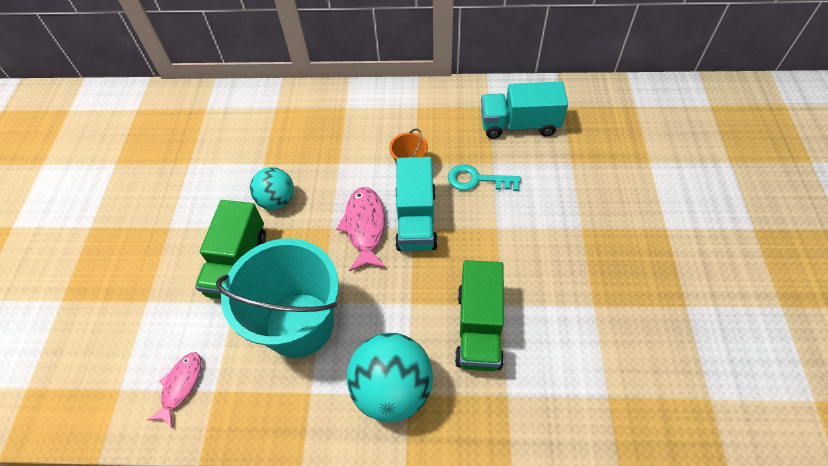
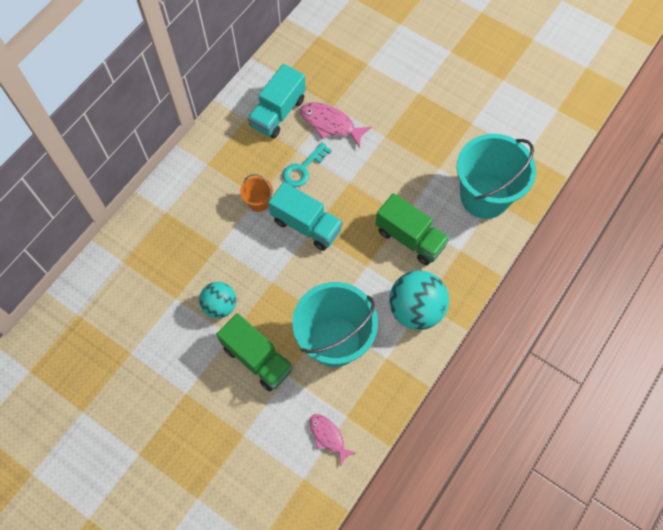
camera: 60 degrees left, 10 degrees up
pink fish [336,187,386,271] -> pink fish moved to [300,102,372,148]
none -> turquoise bucket [457,134,536,219]

